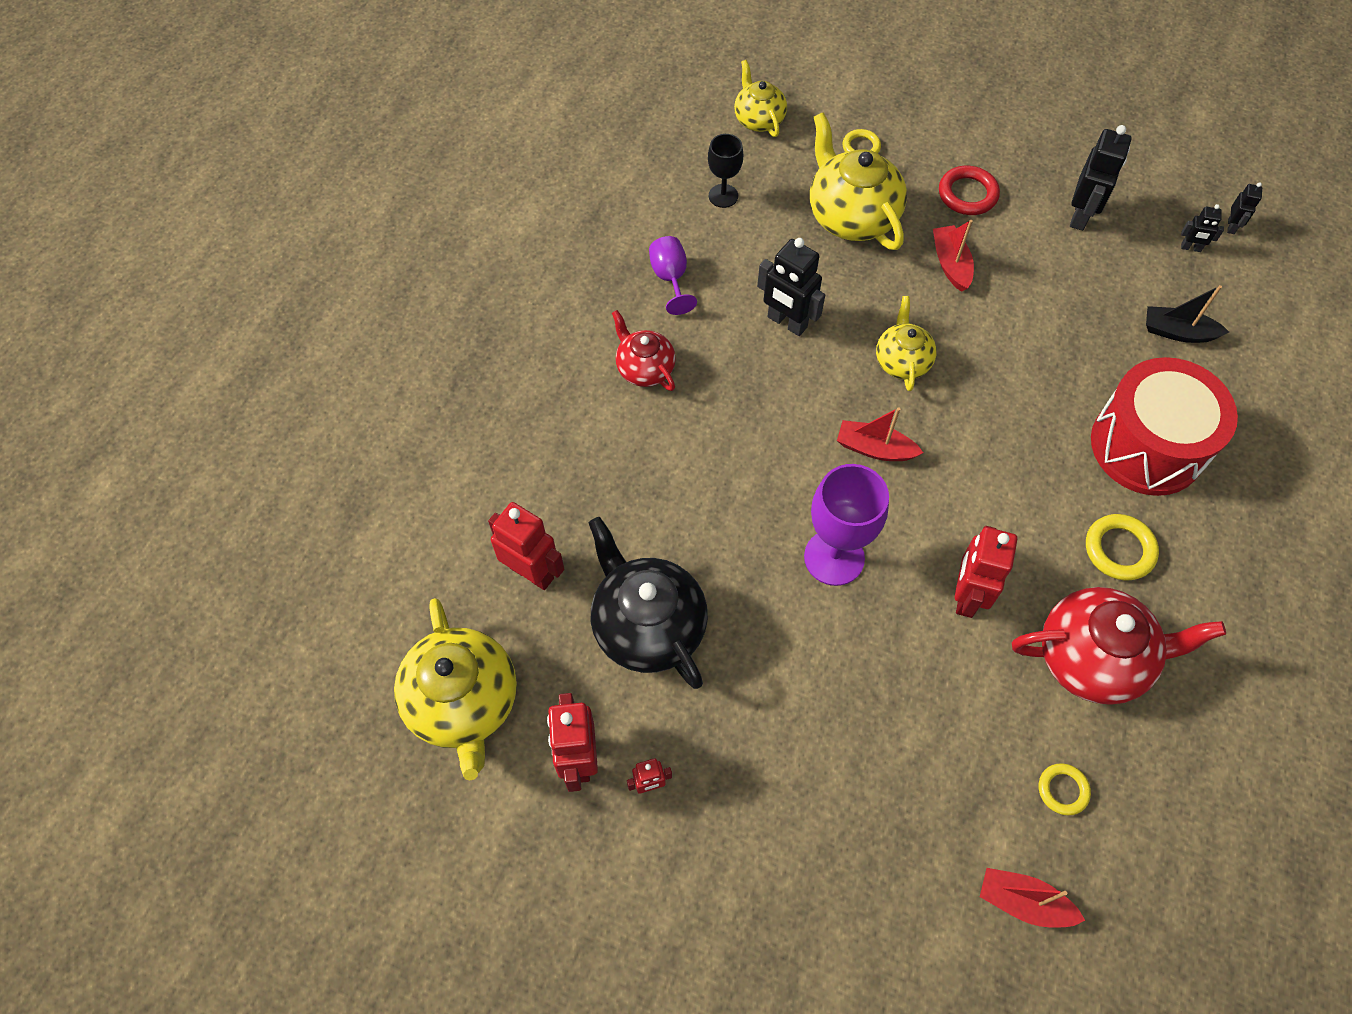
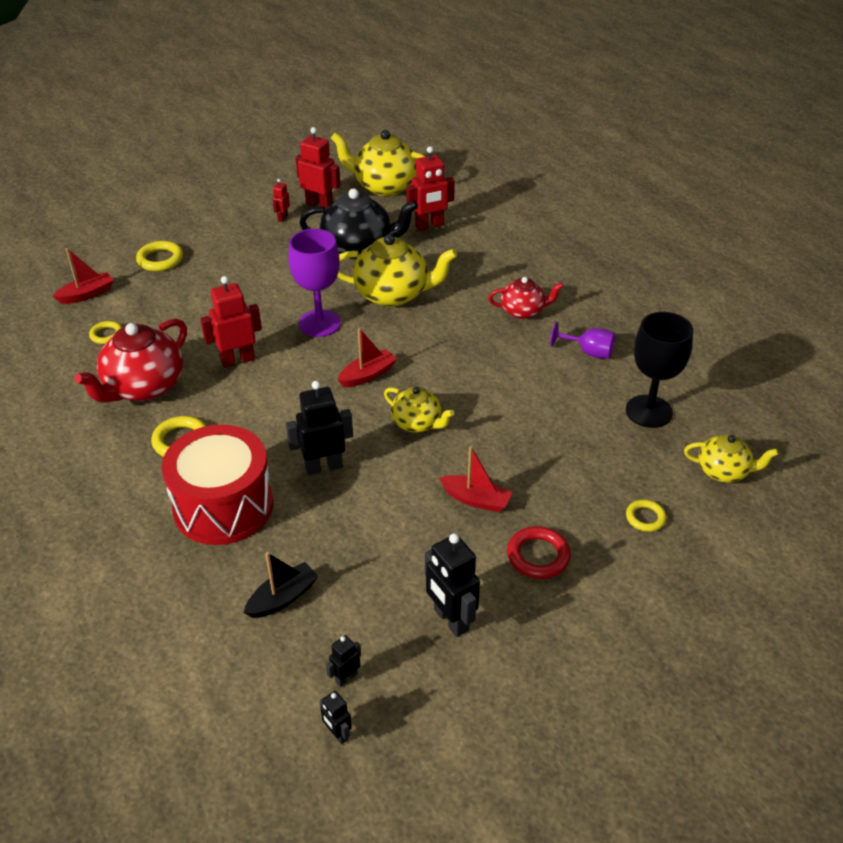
camera: 125 degrees right, 20 degrees down
black goblet [708,134,743,208] -> black goblet [626,312,693,428], size x1.71
black robot [757,238,825,336] -> black robot moved to [286,381,353,475]
yellow teapot [810,112,907,250] -> yellow teapot moved to [337,234,457,307]
red robot [955,526,1017,618] -> red robot turned 75 degrees counterclockwise [200,276,262,368]
none -> yellow ring [136,241,183,271]

